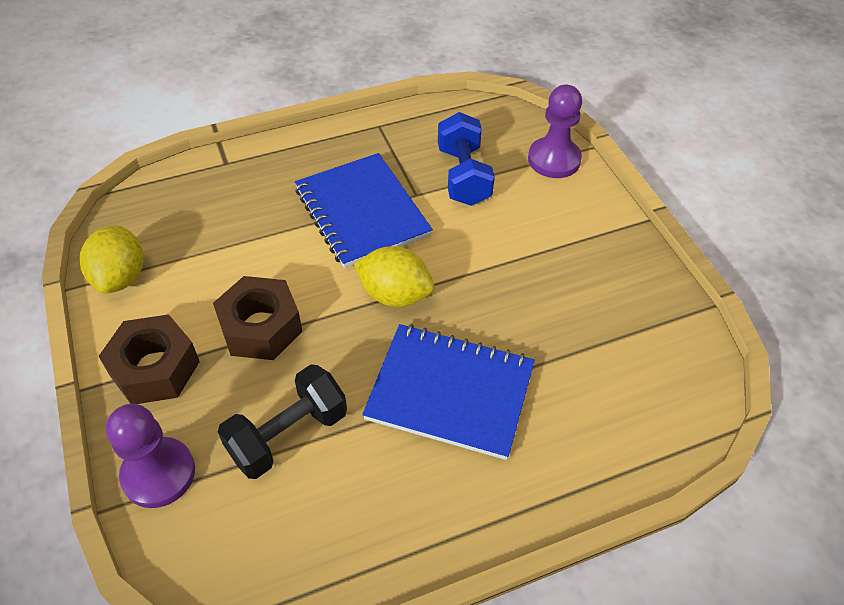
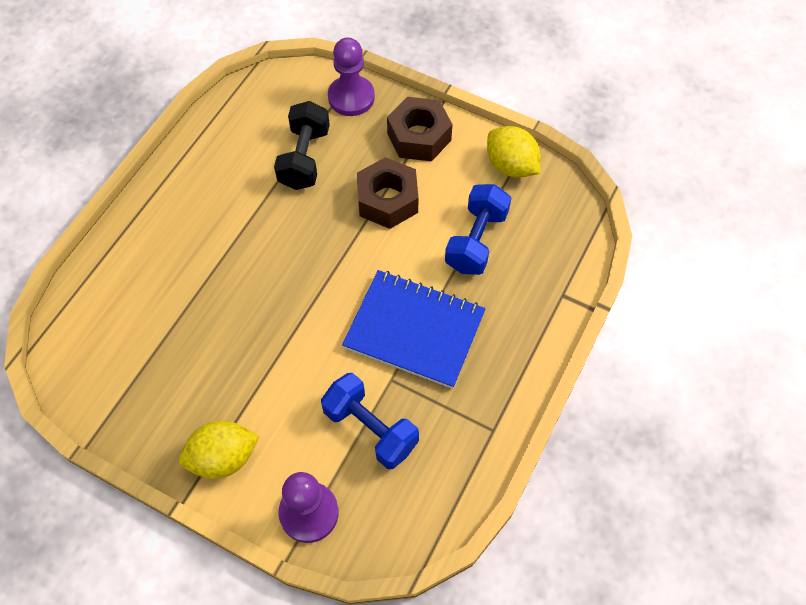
camera: 140 degrees right, 10 degrees up
yellow lemon [354,246,435,307] -> yellow lemon moved to [179,421,259,479]
blue notebook [362,324,535,460] -> none
none -> blue dumbbell [445,184,511,275]

